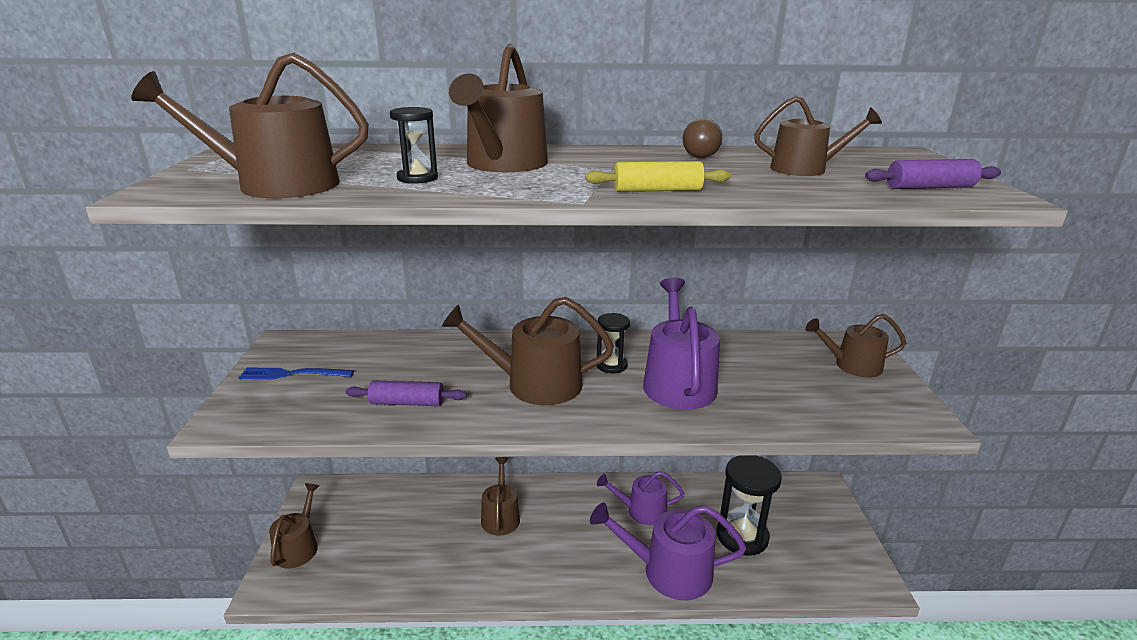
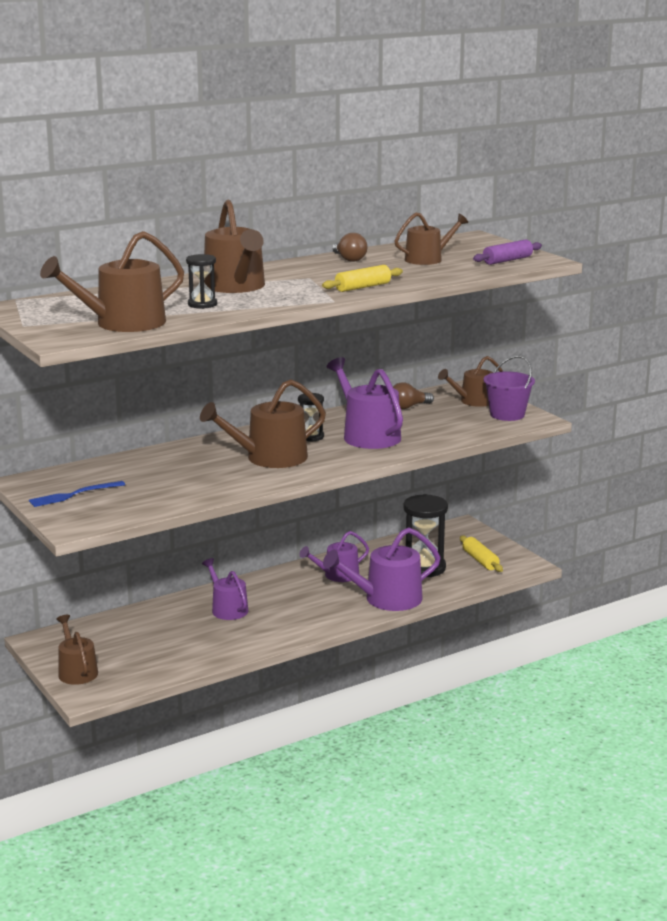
camera: 30 degrees left, 5 degrees down
purple rolling pin [346,380,467,406] -> none
brown watering can [481,457,520,536] -> purple watering can [202,558,248,620]
none -> brown light bulb [393,382,434,409]
none -> yellow rolling pin [460,535,503,572]
none -> purple bucket [483,356,535,421]

